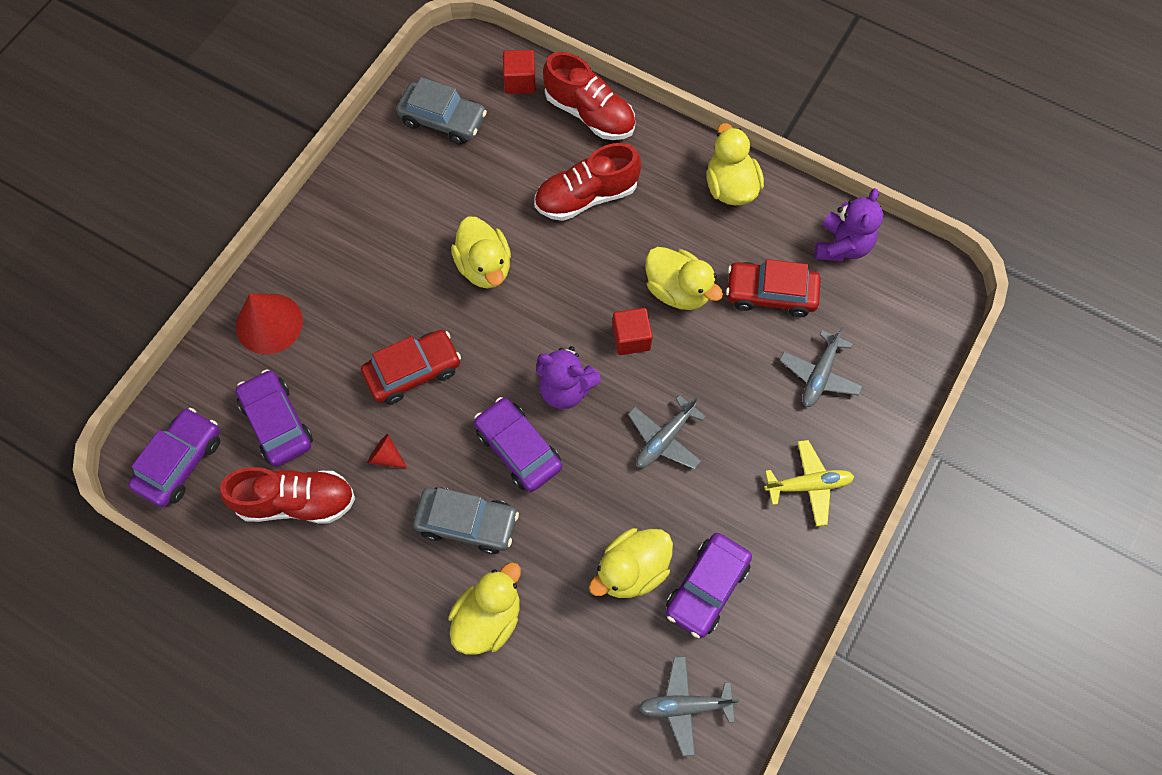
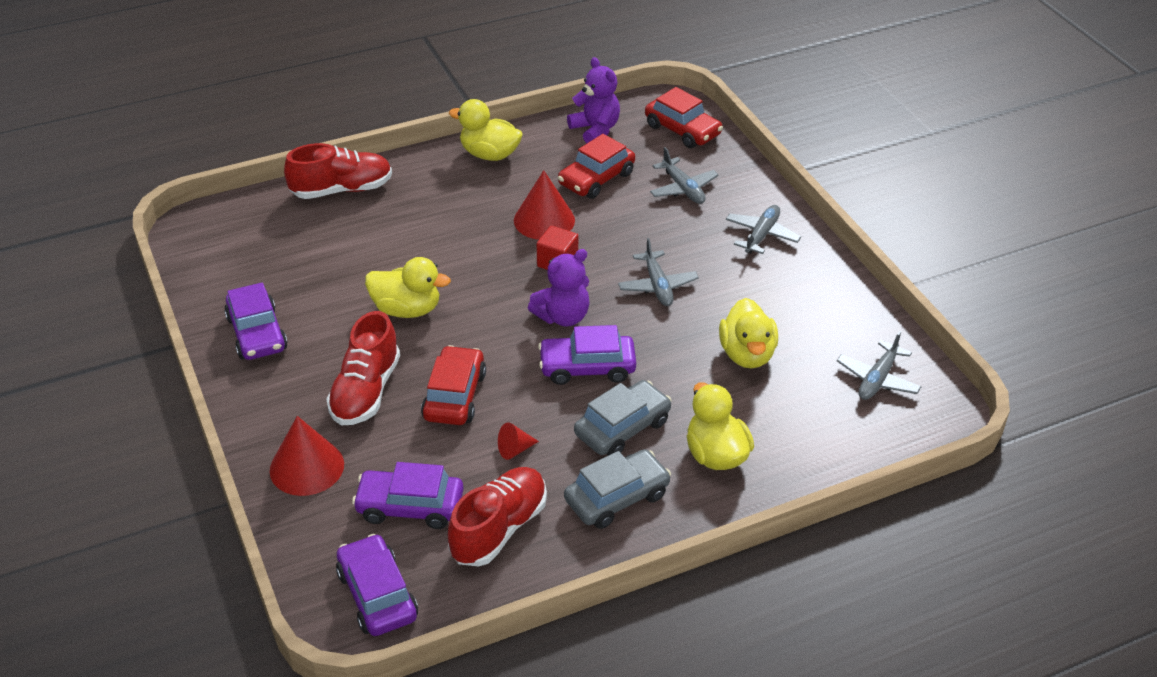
camera: 55 degrees left, 25 degrees down
grey car [396,77,487,145] -> grey car moved to [564,449,671,529]
red cube [503,50,536,94] -> none
red shoe [534,143,641,221] -> red shoe moved to [327,311,400,425]
yellow duck [646,247,723,310] -> red cone [514,170,575,240]
purple car [666,533,752,638] -> purple car moved to [224,283,288,360]
yellow plane [764,440,854,526] -> grey plane [726,205,801,254]
none -> red car [645,87,723,148]

